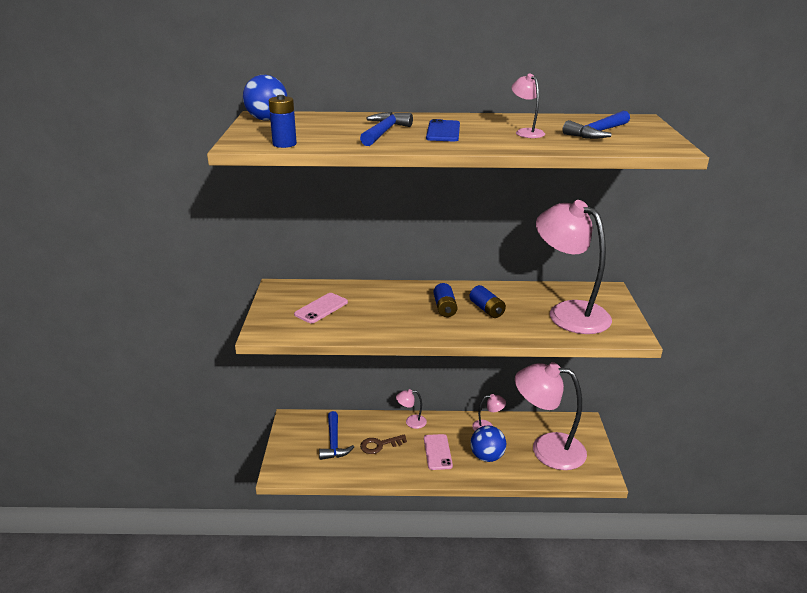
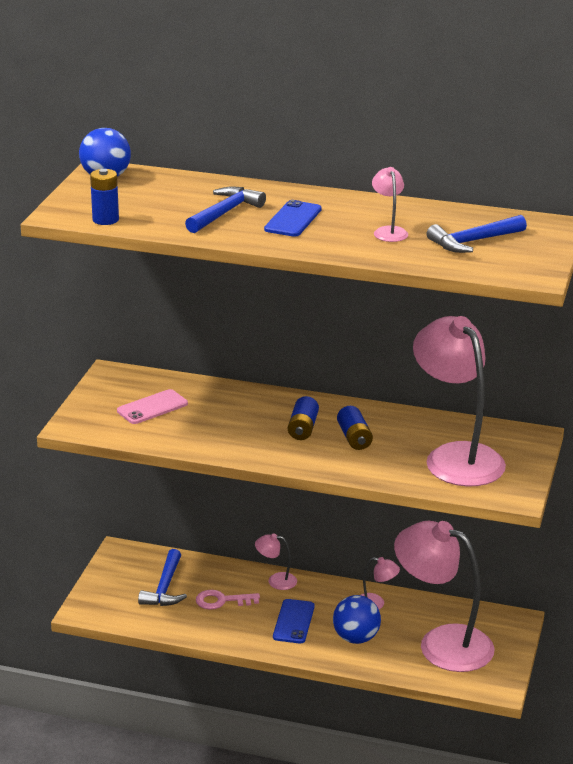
camera: 15 degrees right, 0 degrees up
brown key [360,435,407,454] -> pink key [196,590,260,610]
pink phone [424,434,453,470] -> blue phone [273,599,315,643]

